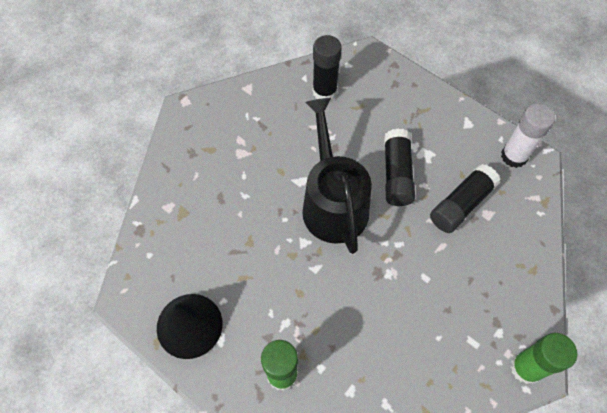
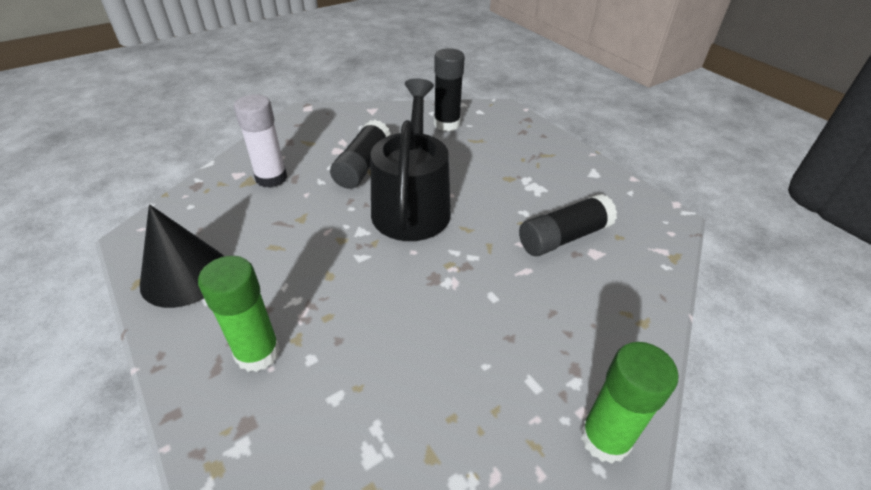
camera: 15 degrees right, 20 degrees down
black glue stick [384,128,415,206] -> black glue stick moved to [330,120,391,189]
white glue stick [501,103,555,168] -> white glue stick moved to [234,94,287,188]

